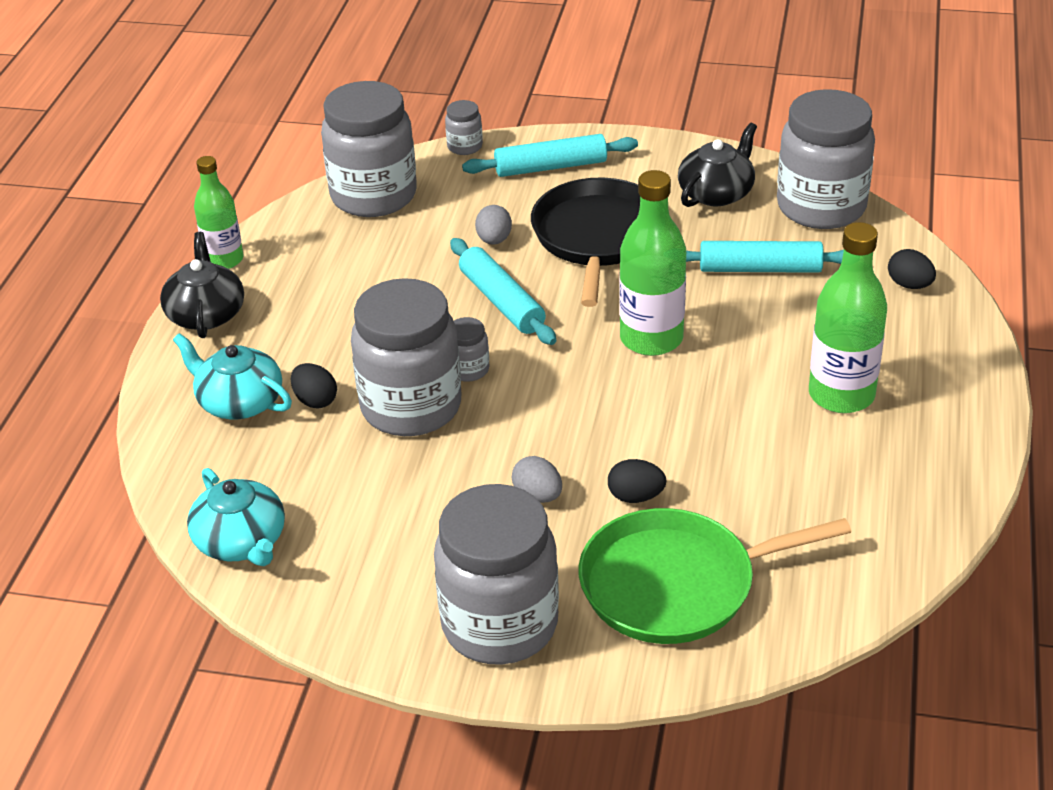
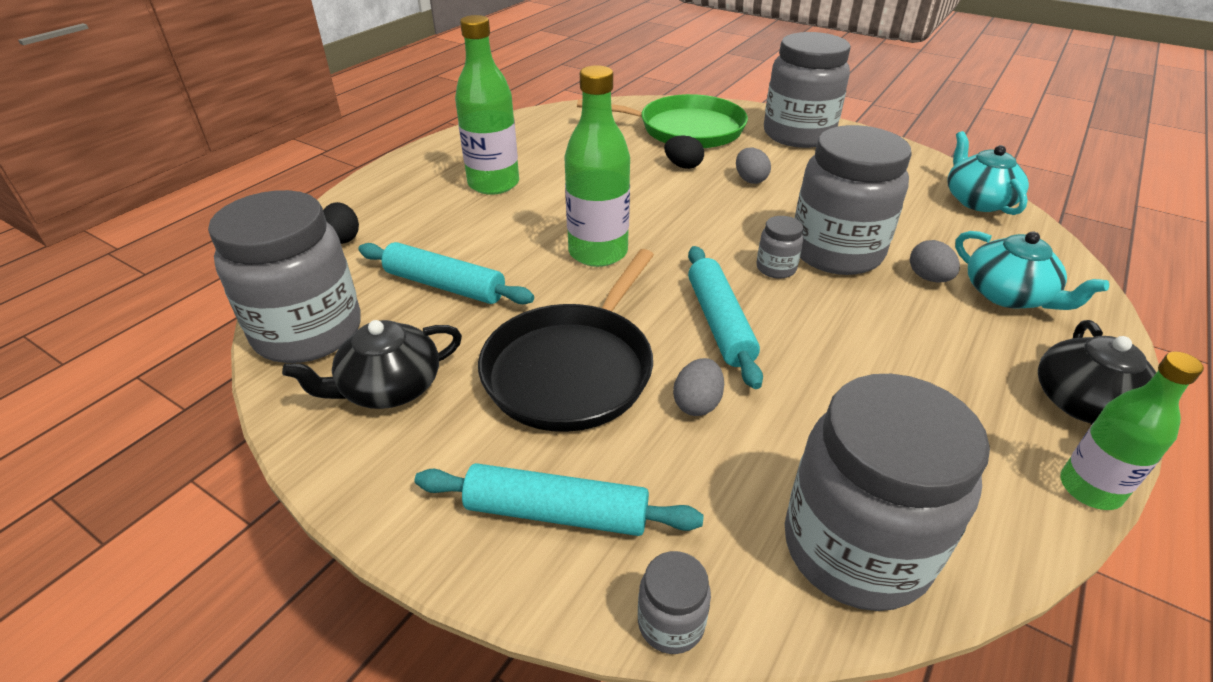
camera: 160 degrees left, 0 degrees up
black egg [291,363,337,409] -> grey egg [910,240,960,283]

